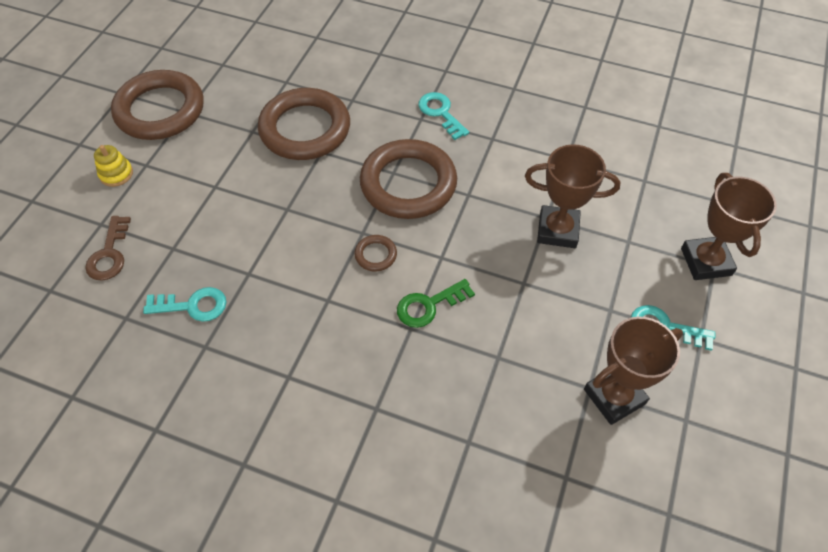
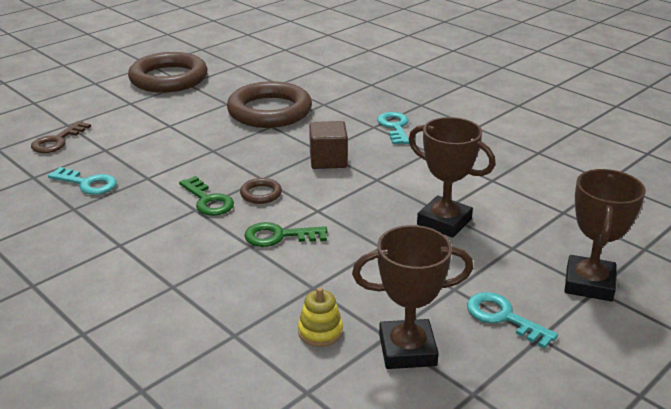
camera: 25 degrees right, 25 degrees down
yellow stacking toy [94,145,133,187] -> yellow stacking toy moved to [298,287,343,347]
brown ring [360,139,457,219] -> brown cube [309,121,348,169]
none -> green key [179,176,234,216]

